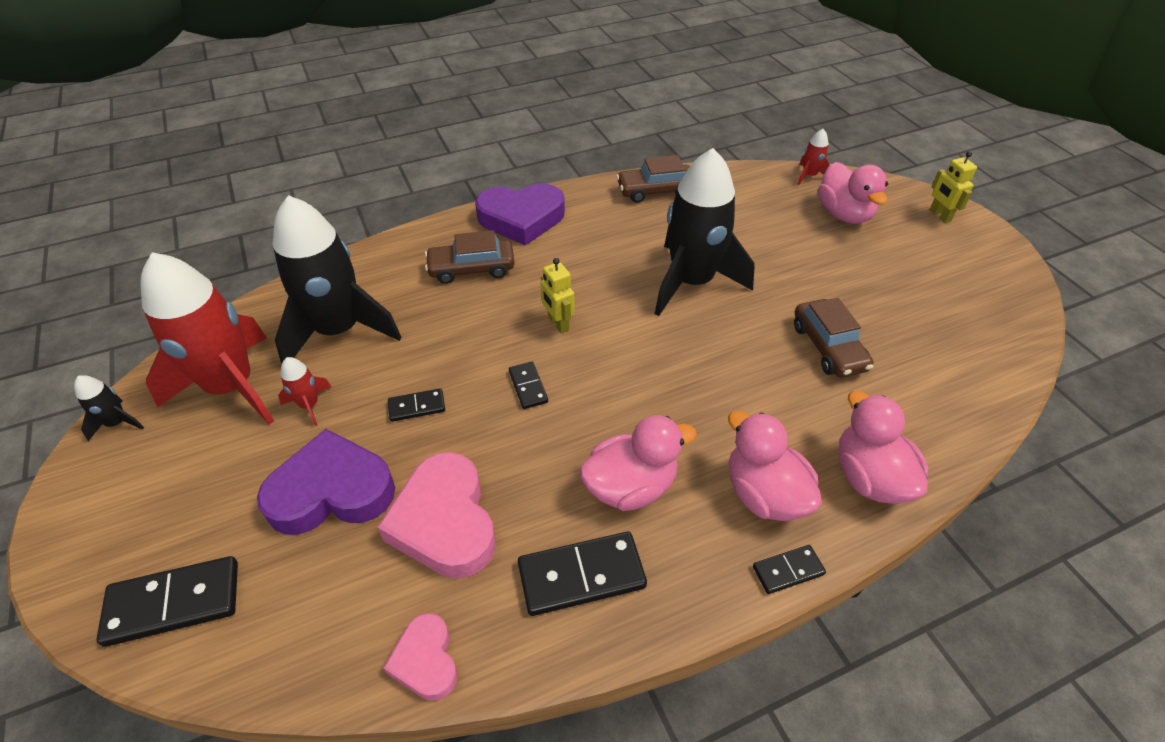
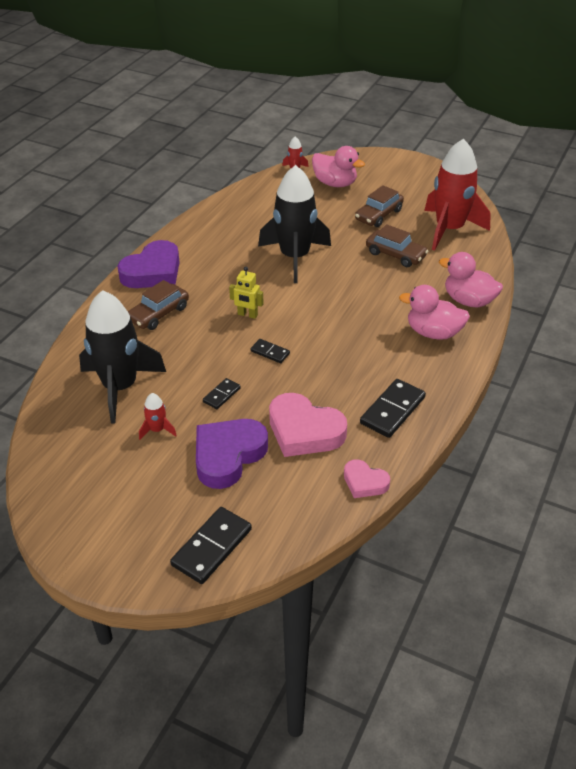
camera: 40 degrees left, 5 degrees down
black rocket [74,375,144,441] -> none
red rocket [140,252,274,425] -> red rocket moved to [424,139,491,251]
pink duck [579,415,697,511] -> none
brown car [616,155,690,203] -> brown car moved to [355,185,404,227]
black domino [753,545,826,594] -> none
yellow robot [929,151,977,223] -> none

